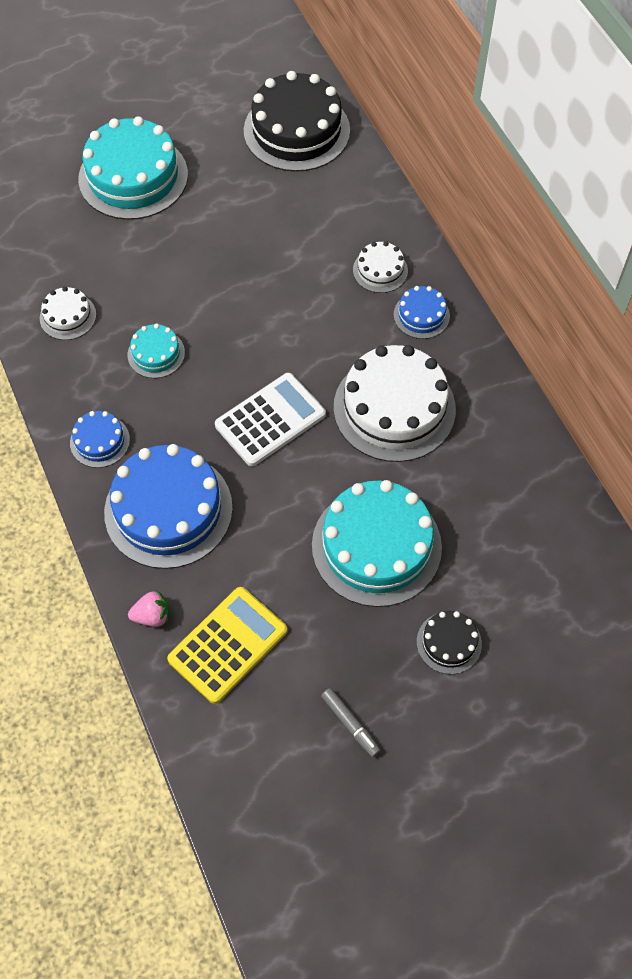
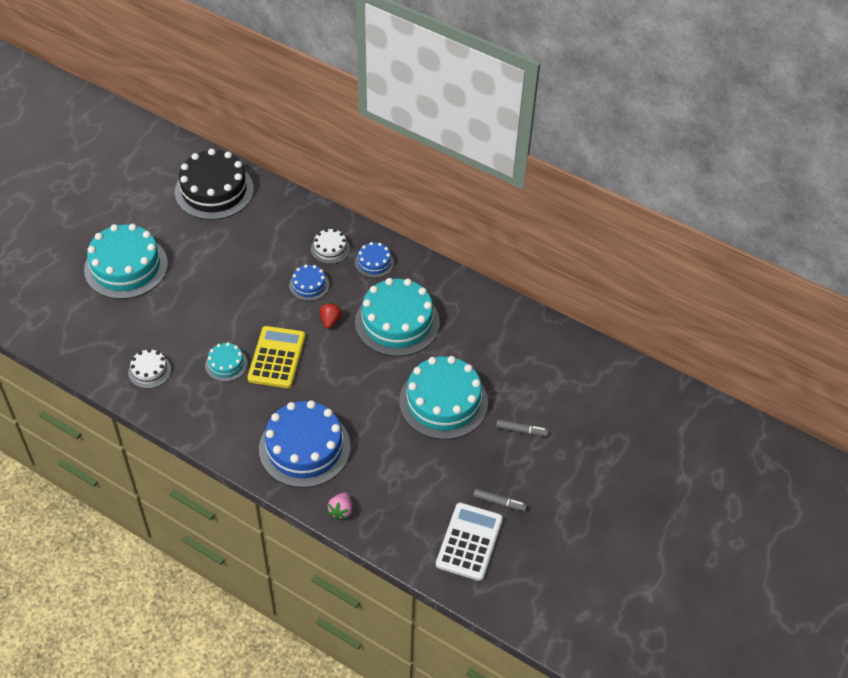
camera: 35 degrees left, 10 degrees down
blue cake [70,411,130,468] -> blue cake moved to [289,264,329,301]
pink strawberry [128,591,169,627] -> pink strawberry turned 150 degrees clockwise [327,492,352,520]
yellow calculator [167,587,287,704] -> yellow calculator moved to [247,326,306,388]
white calculator [215,373,326,467] -> white calculator moved to [436,503,503,581]
white cake [334,345,456,462] -> turquoise cake [355,278,440,356]
black cake [417,611,482,674] -> grey marker [496,419,549,436]
none -> red strawberry [320,303,342,329]

